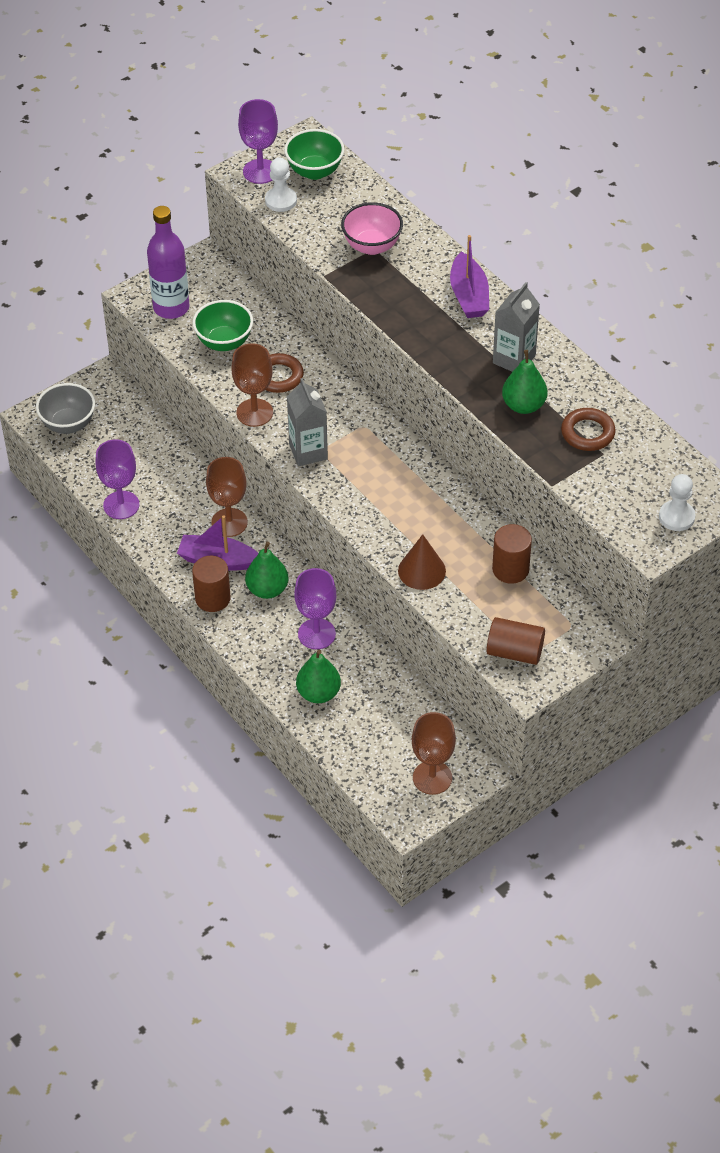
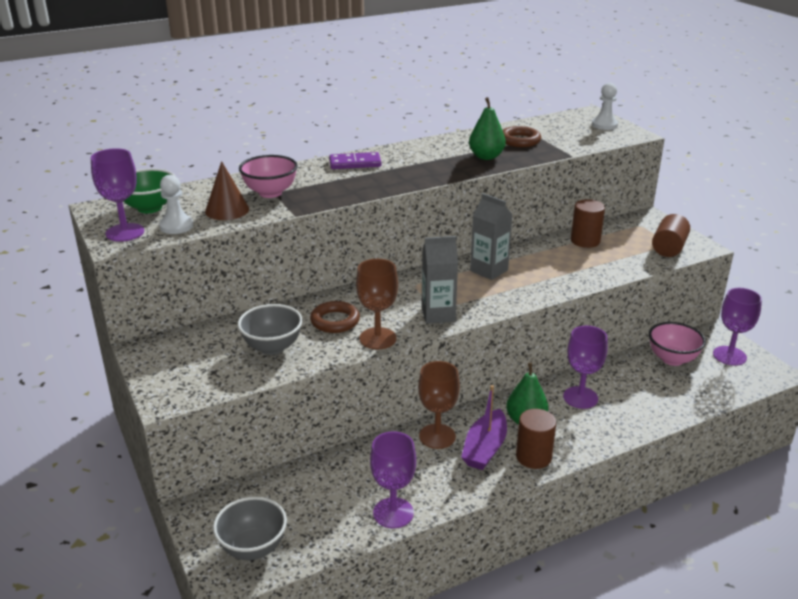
camera: 80 degrees left, 20 degrees down
purple bottle [147,206,189,319] -> none
green bowl [192,300,253,351] -> grey bowl [238,304,303,355]
green pear [296,650,341,703] -> none
brown cone [398,534,446,590] -> brown cone moved to [205,161,249,220]
brown goblet [412,712,456,795] -> purple goblet [713,288,762,366]
purple boat [450,235,489,318] -> purple domino [329,152,382,169]
grey carton [493,282,540,372] -> grey carton moved to [470,193,513,280]
none -> pink bowl [649,322,706,366]

